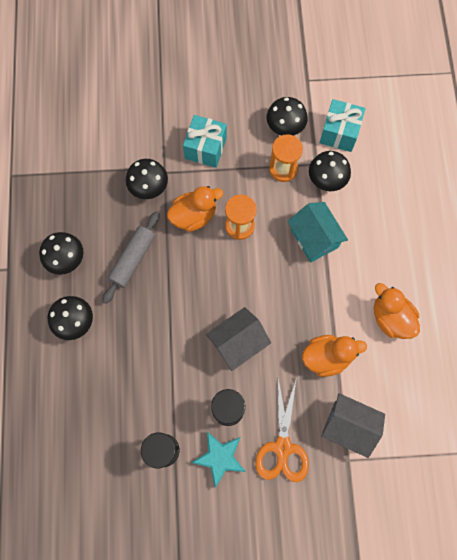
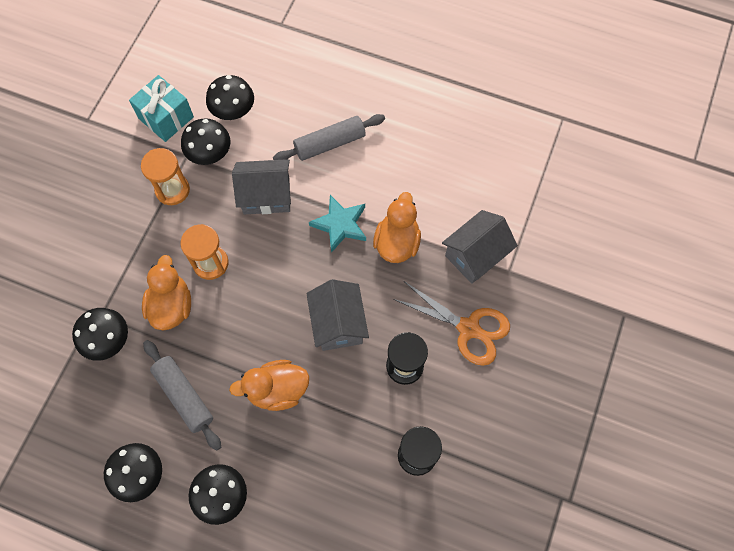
camera: 65 degrees left, 5 degrees down
turquoise gift [183,115,227,168] -> none
turquoise star [191,432,246,488] -> turquoise star moved to [309,195,366,253]
black mushroom [267,97,308,136] -> black mushroom moved to [206,75,254,120]
turquoise house [288,202,348,262] -> grey house [232,159,291,214]
orange duck [374,283,420,339] -> orange duck moved to [229,360,309,411]
none -> grey rolling pin [273,114,385,161]

